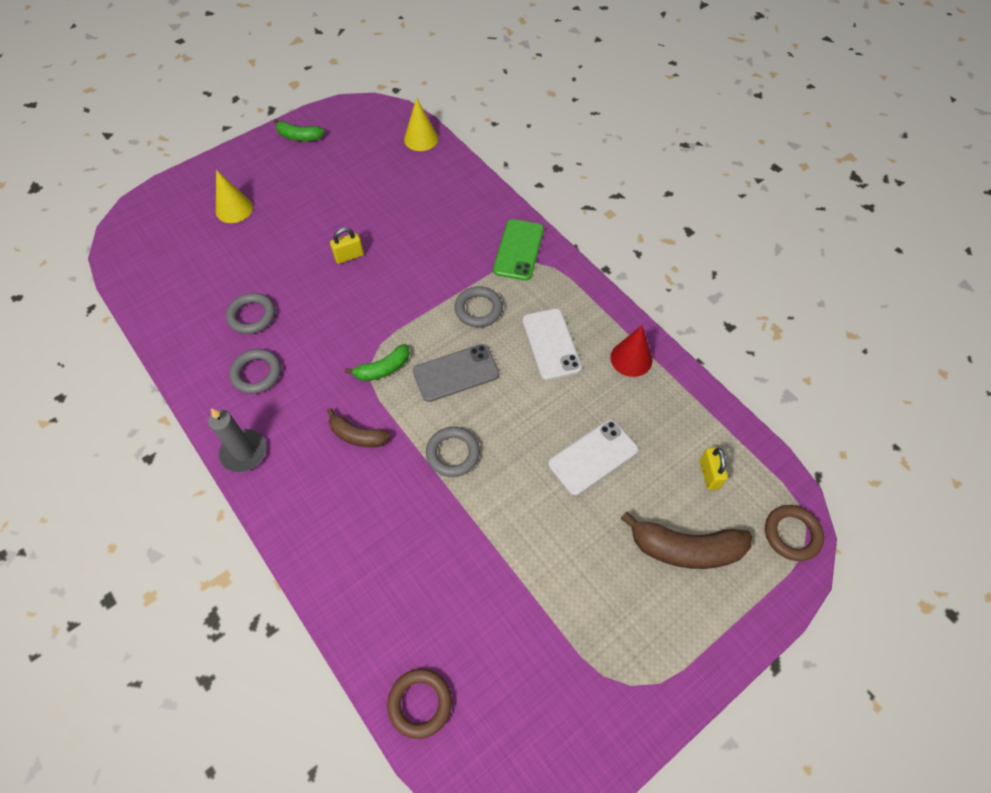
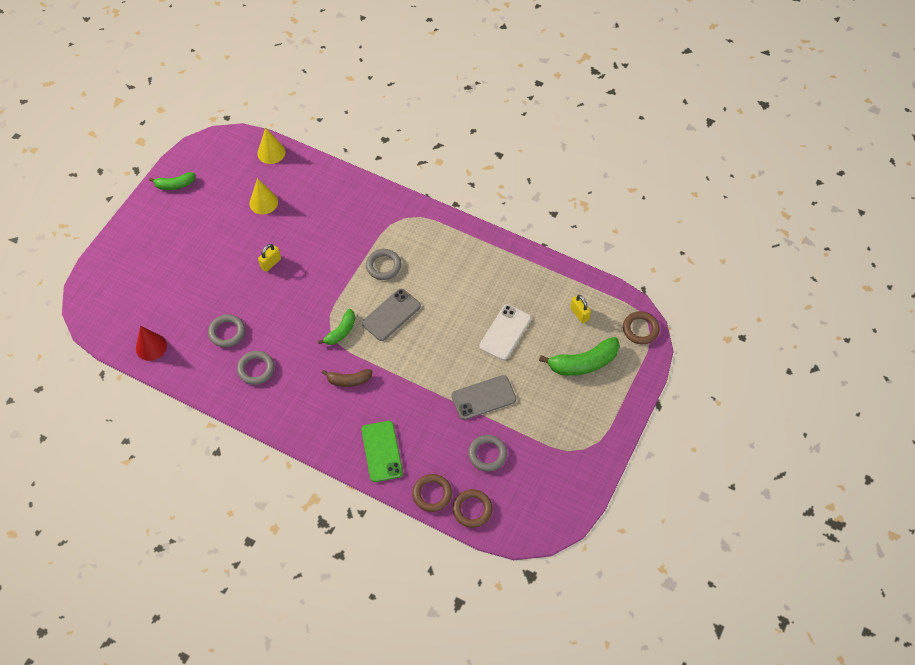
camera: 25 degrees left, 0 degrees up
grey candle [208,408,267,472] -> none
yellow cone [216,170,253,223] -> yellow cone moved to [249,178,278,215]
grey ring [426,427,480,477] -> grey ring moved to [468,435,507,472]
green phone [493,219,544,281] -> green phone moved to [361,421,403,482]
white phone [522,308,582,380] -> none
red cone [610,325,652,377] -> red cone moved to [136,326,167,361]
brown banana [620,512,752,569] -> green banana [539,337,620,376]
none -> brown ring [412,474,452,512]
none -> grey phone [451,375,516,420]

